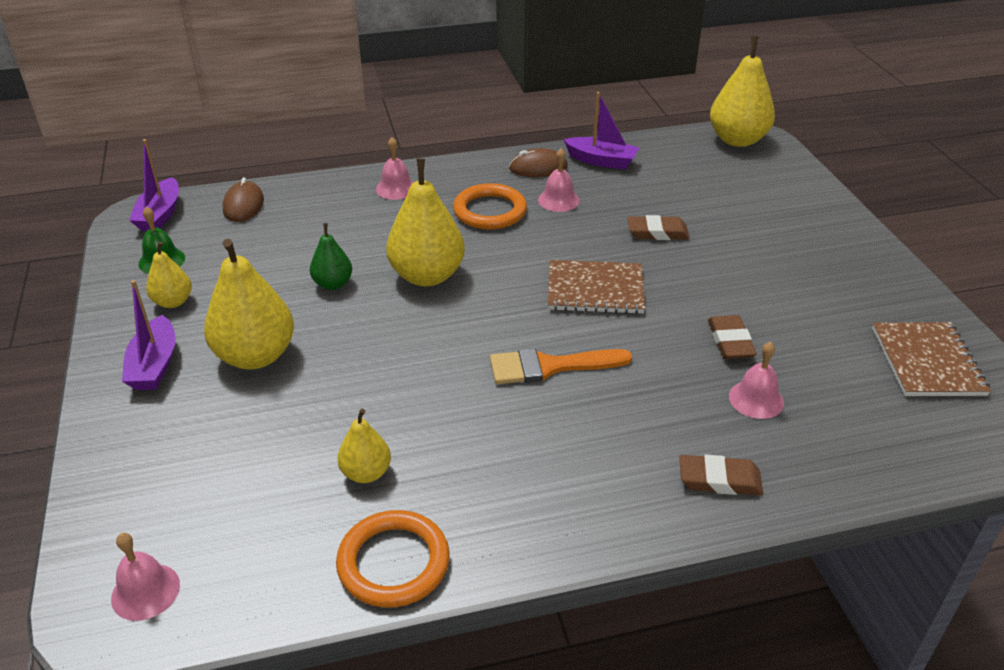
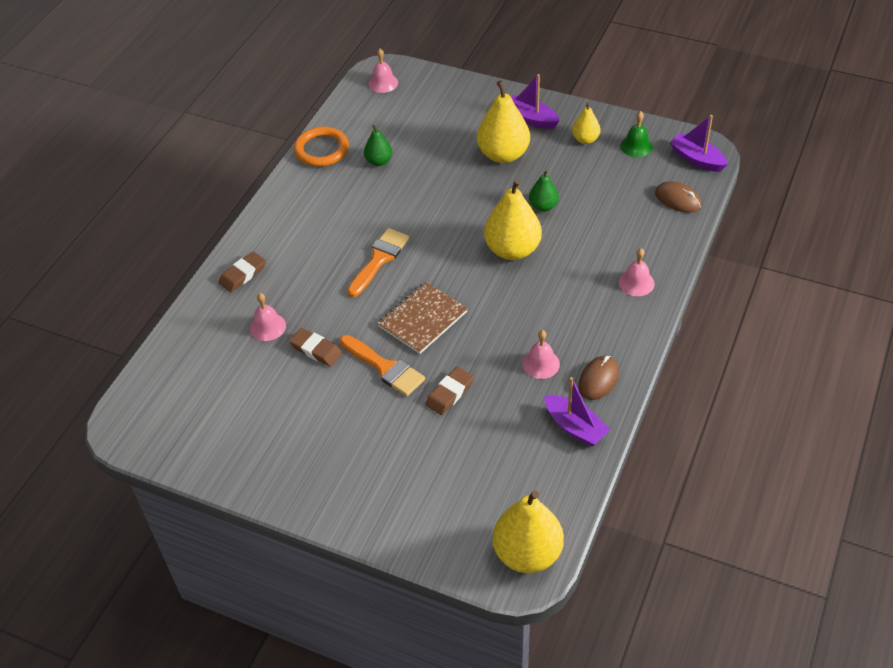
camera: 130 degrees right, 10 degrees up
yellow pear [337,409,391,483] -> green pear [364,125,392,166]
orange ring [453,183,527,230] -> none
purple boat [563,92,639,170] -> purple boat turned 105 degrees counterclockwise [544,377,610,447]
brown notebook [872,322,991,396] -> none
none -> orange brush [340,335,425,396]

